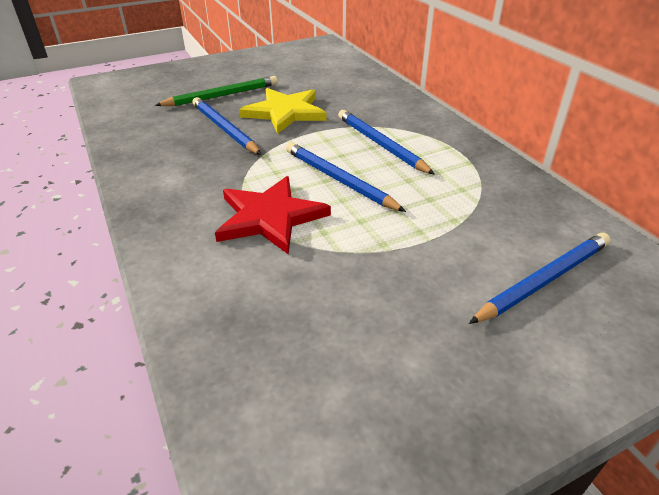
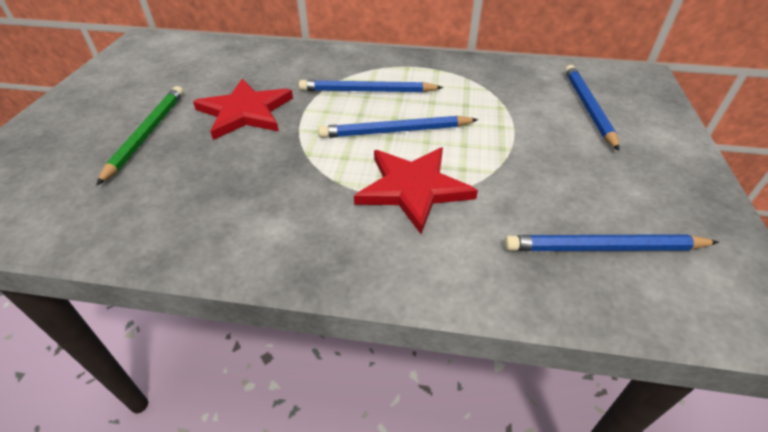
camera: 55 degrees left, 5 degrees up
blue pencil [192,97,262,155] -> blue pencil moved to [504,234,719,251]
yellow star [239,88,327,134] -> red star [193,79,293,140]

